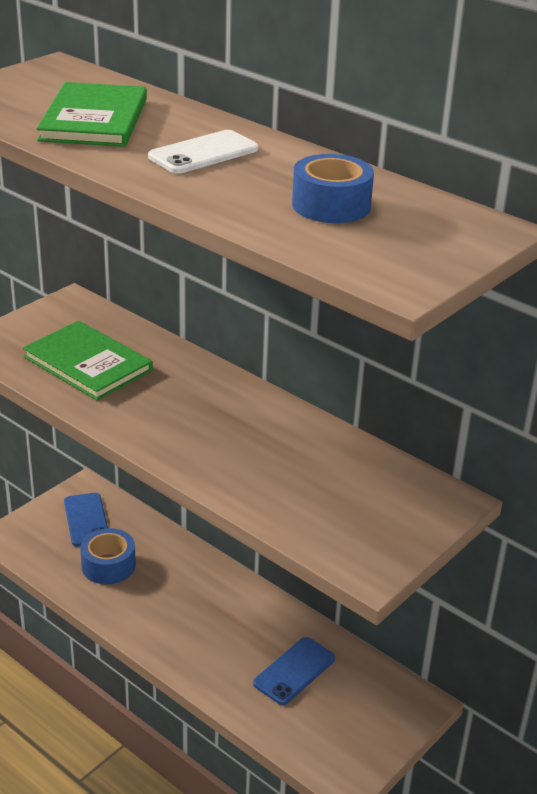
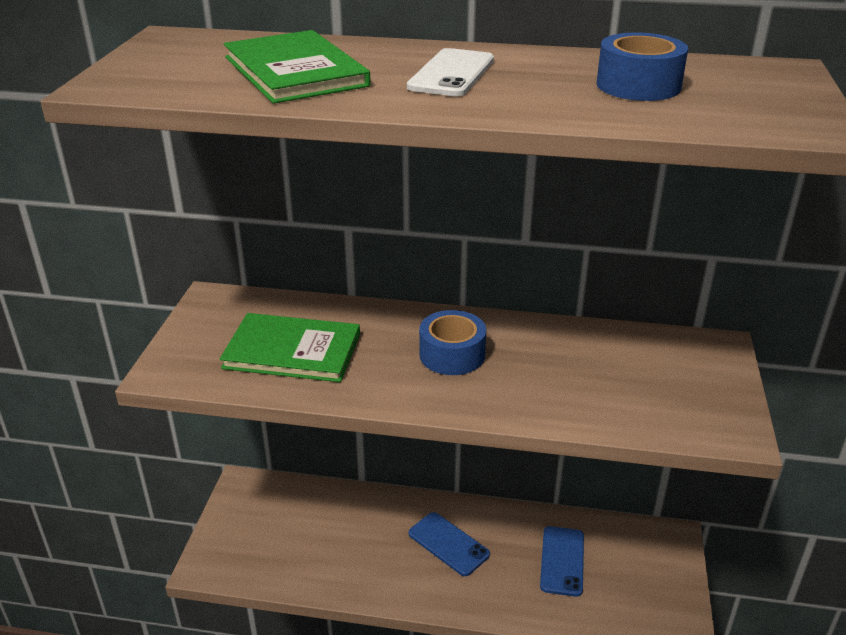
camera: 30 degrees left, 0 degrees up
blue phone [64,493,108,547] -> blue phone moved to [409,512,490,576]
blue tape [80,528,136,584] -> blue tape moved to [419,310,486,375]

